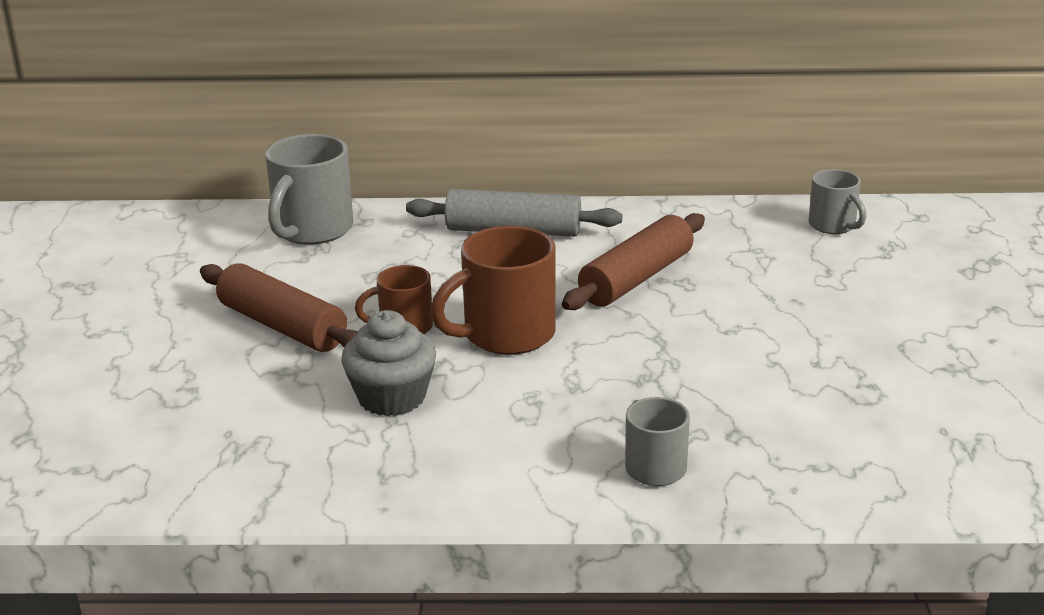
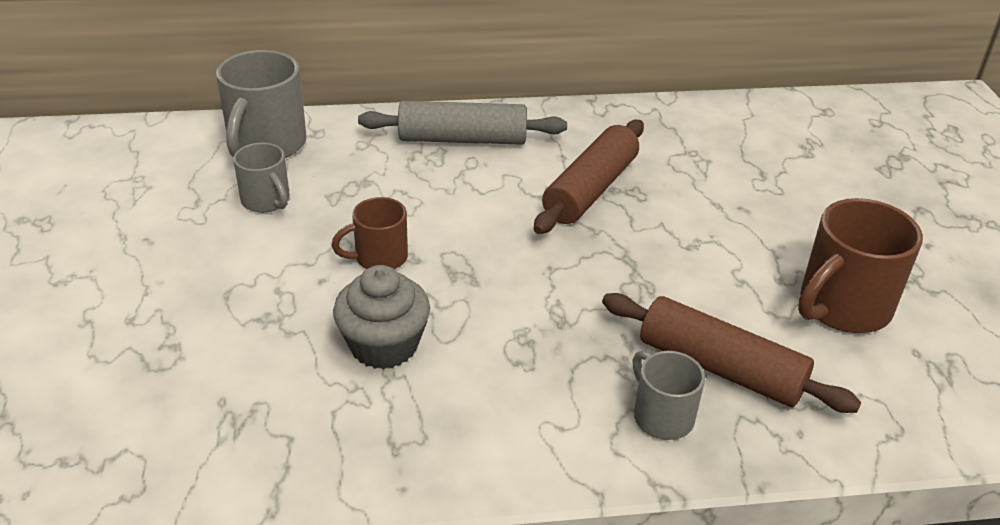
camera: 10 degrees left, 10 degrees up
brown rolling pin [200,263,357,352] -> brown rolling pin moved to [602,293,861,413]
brown mug [430,226,555,355] -> brown mug moved to [798,198,923,333]
grey mug [809,169,866,234] -> grey mug moved to [233,143,290,213]

